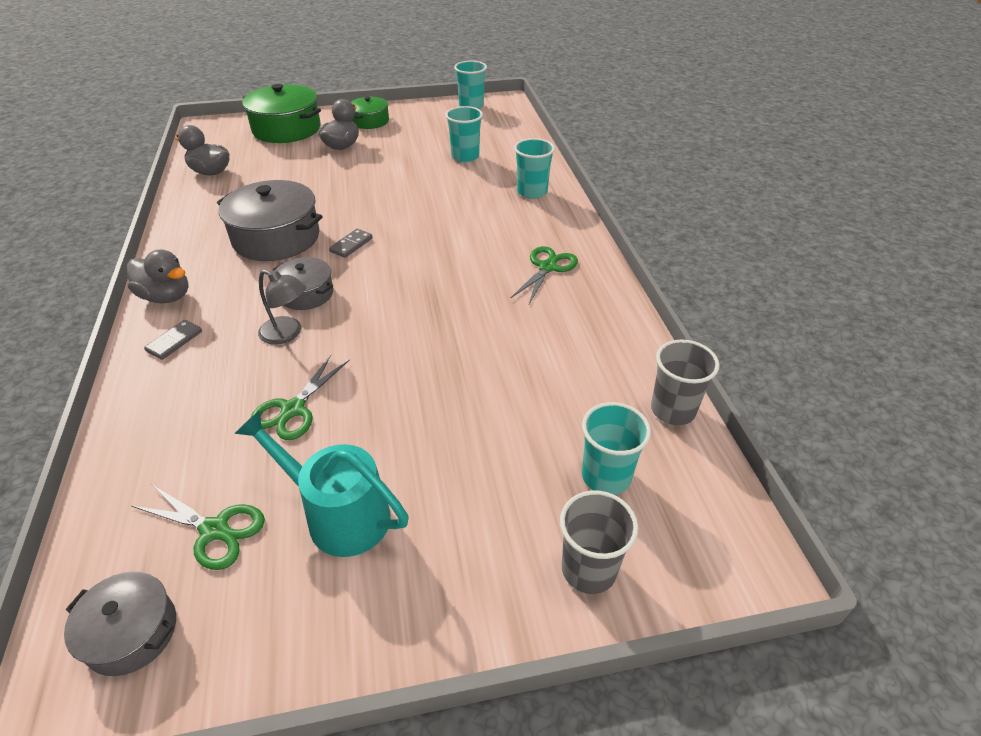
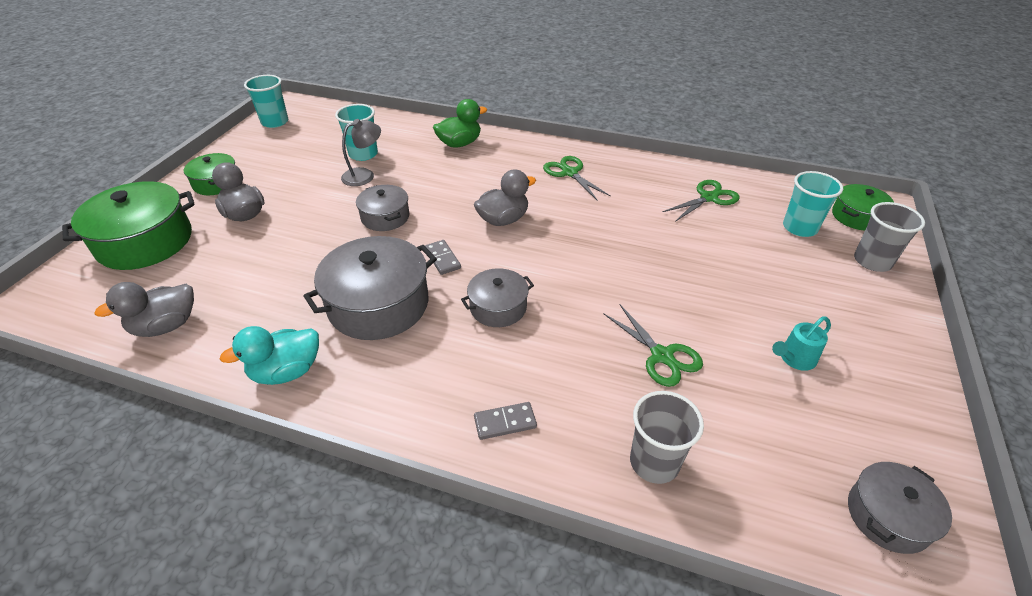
camera: 60 degrees left, 0 degrees up
grey duck [127,249,189,303] -> grey duck moved to [474,169,536,226]
green scissors [132,484,265,570] -> green scissors moved to [663,180,740,222]
grey domino [144,320,202,360] -> grey domino turned 75 degrees counterclockwise [474,402,537,440]
turquoise watering can [234,411,409,557] -> turquoise watering can [772,316,831,371], size x0.54
grey lamp [258,270,306,345] -> grey lamp moved to [341,119,381,186]
turquoise cup [514,138,555,199] -> green duck [433,99,487,148]
grey cup [651,340,719,425] -> grey cup moved to [630,391,704,484]
none -> turquoise duck [220,326,319,385]
none -> grey pot [356,185,409,231]
none -> green pot [832,184,894,231]

